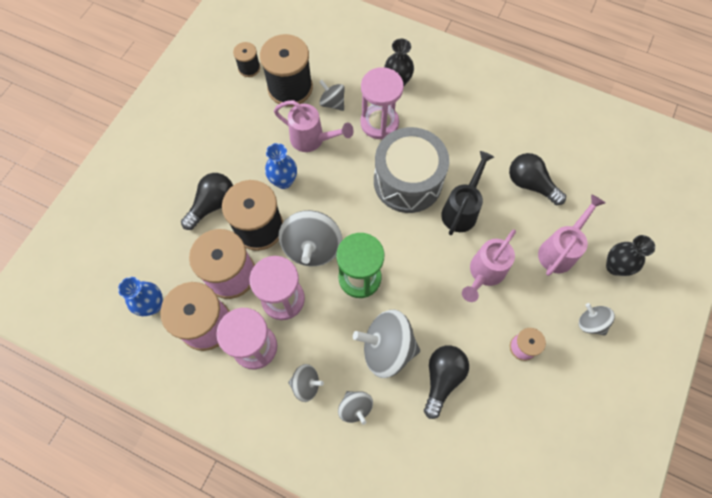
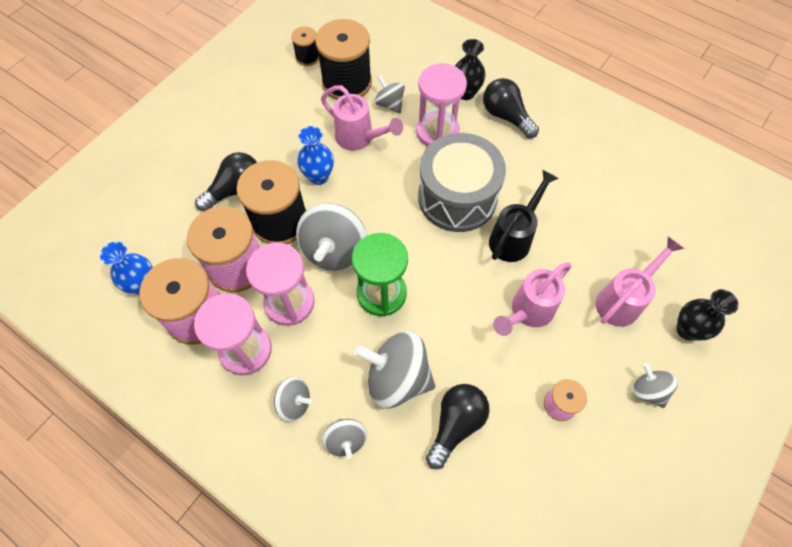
camera: 10 degrees right, 5 degrees down
black light bulb [509,153,566,205] -> black light bulb moved to [483,78,539,138]

